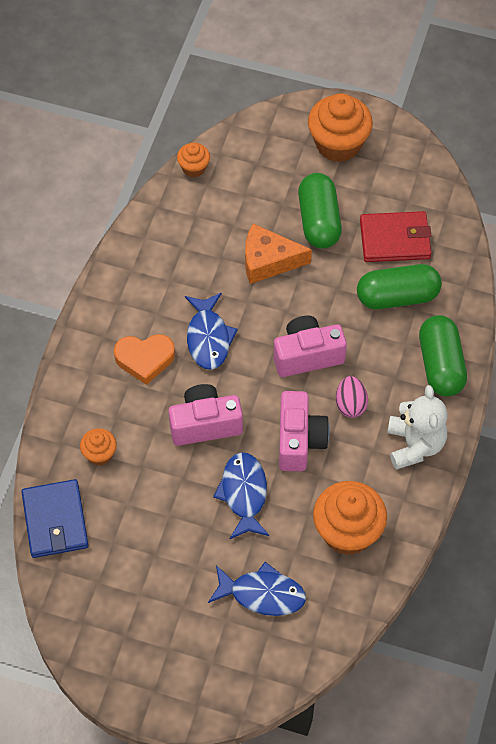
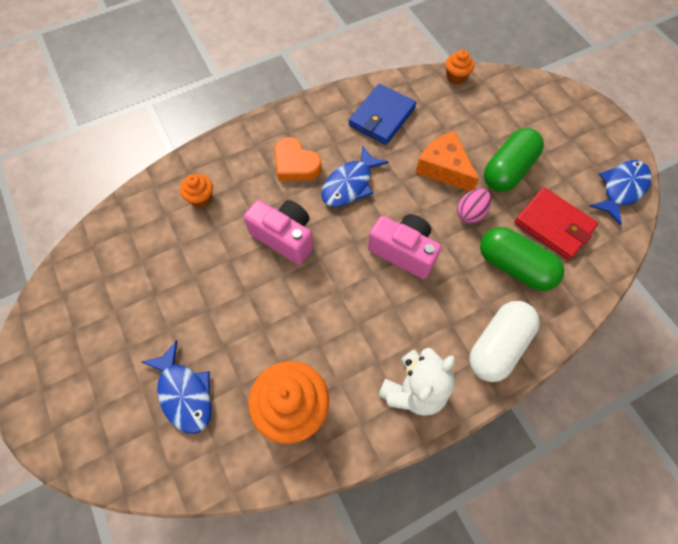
camera: 45 degrees right, 5 degrees up
blue wallet [21,479,89,558] -> blue wallet moved to [349,84,416,145]
blue fish [213,452,269,539] -> blue fish moved to [589,160,652,226]
pink camera [279,391,330,471] -> none
orange cupcake [308,93,373,162] -> none
pink egg [336,376,368,418] -> pink egg moved to [457,189,491,224]
green capsule [419,315,467,396] -> white capsule [469,301,540,382]

